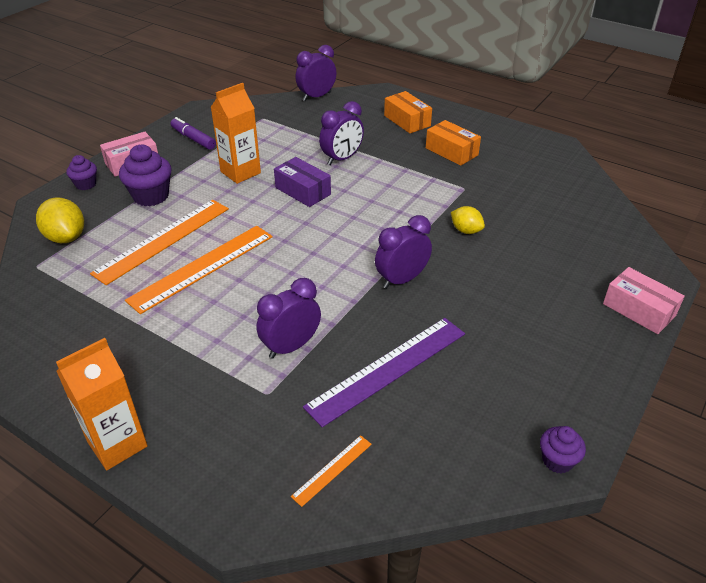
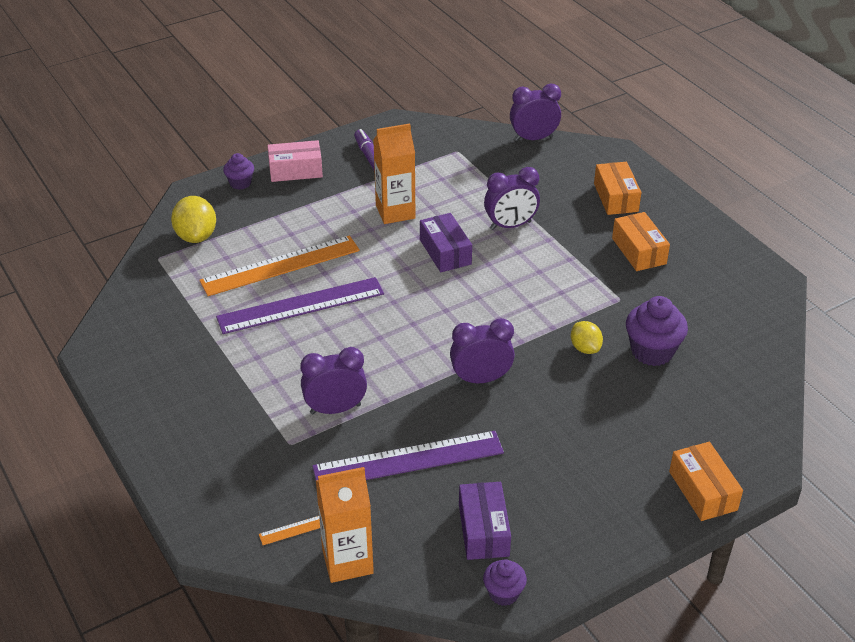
camera: 25 degrees right, 0 degrees up
orange carton [56,338,148,470] -> orange carton moved to [316,467,374,583]
purple cupcake [119,145,172,206] -> purple cupcake moved to [626,296,688,366]
orange ruler [125,226,273,314] -> purple ruler [216,277,384,334]
pink box [603,267,685,334] -> orange box [669,442,743,521]
none -> purple box [459,482,511,560]

